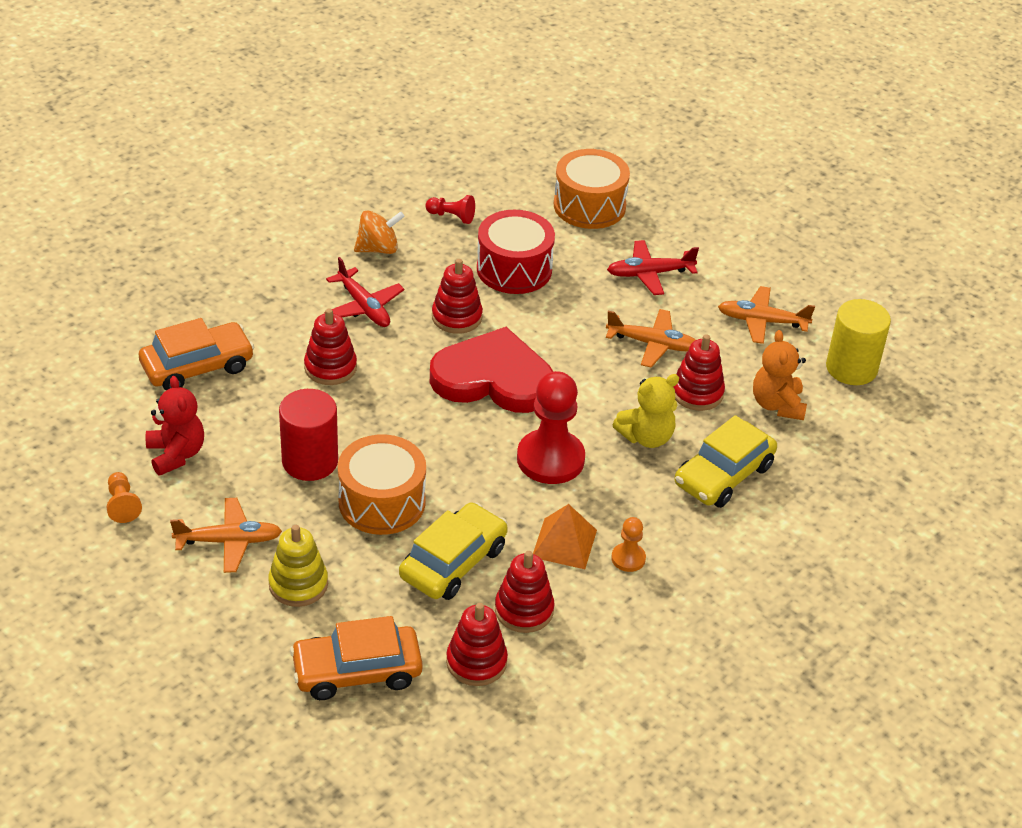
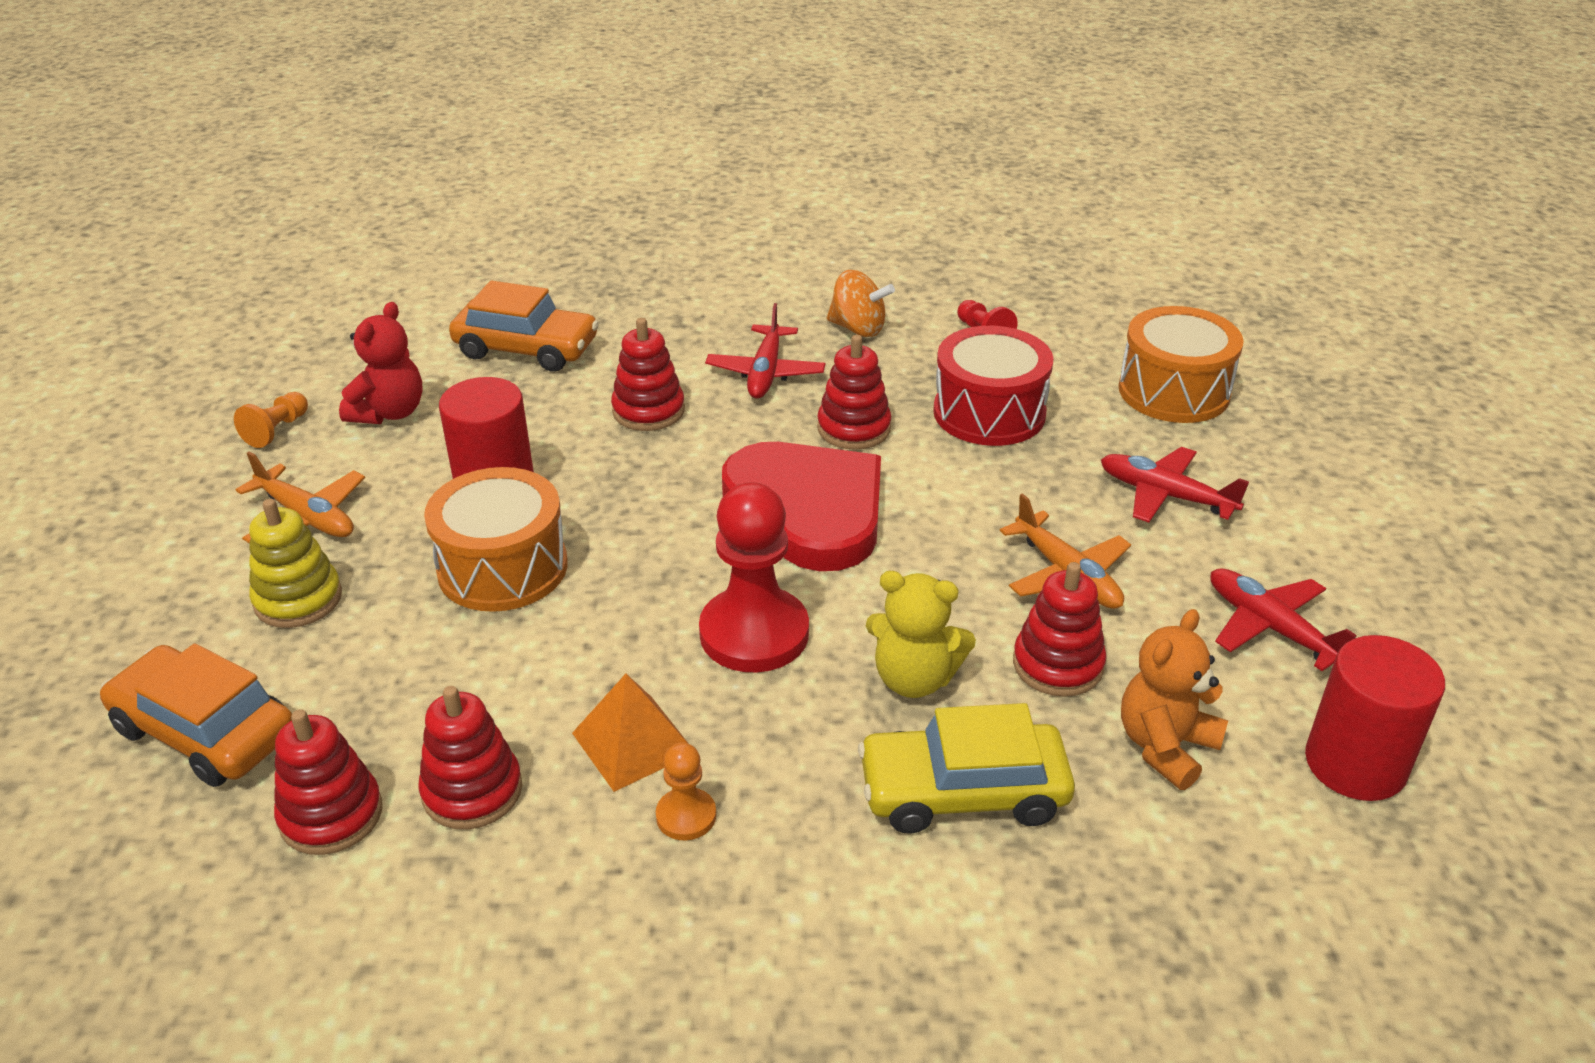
camera: 45 degrees right, 5 degrees down
yellow car [399,502,508,600] -> none
orange plane [718,286,815,344] -> red plane [1210,568,1357,671]
yellow cylinder [826,299,891,385] -> red cylinder [1305,635,1445,801]

